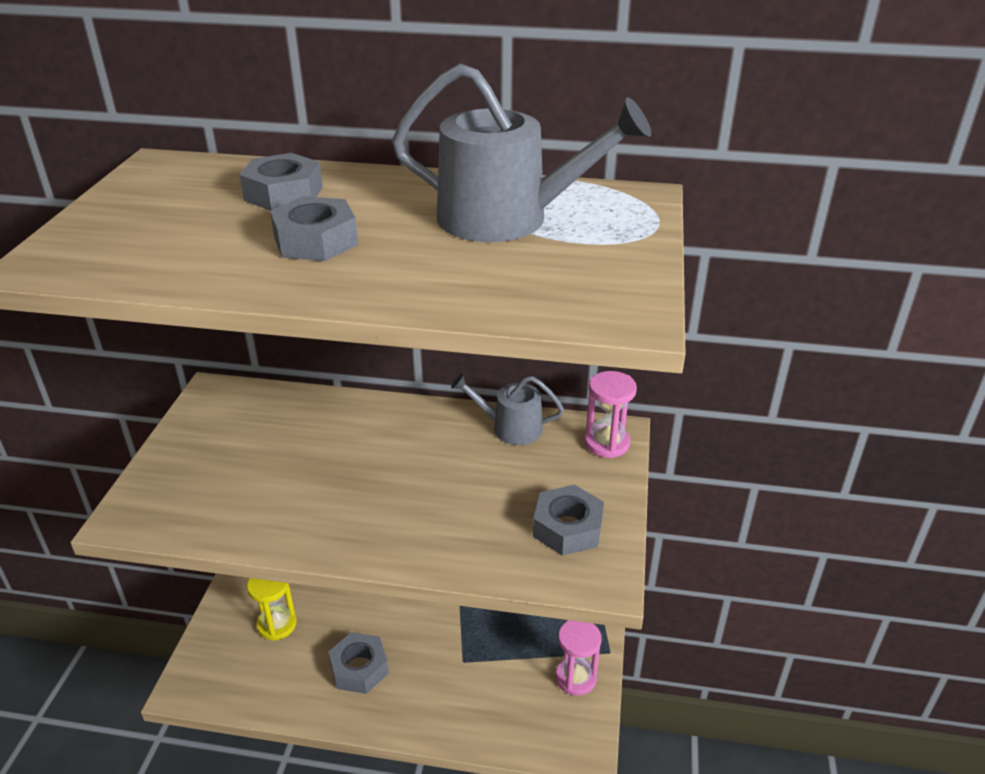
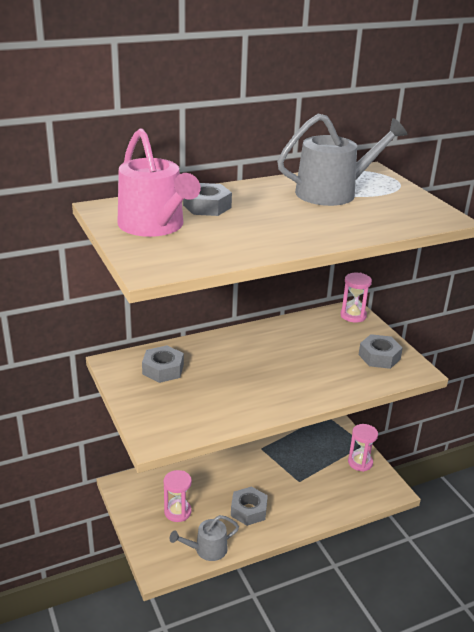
camera: 35 degrees left, 5 degrees down
yellow hourglass [247,578,297,641] -> pink hourglass [164,470,192,522]
grey nut [270,196,358,261] -> grey nut moved to [142,345,184,383]
grey watering can [451,374,564,445] -> grey watering can moved to [170,515,239,561]
none -> pink watering can [118,128,201,237]

